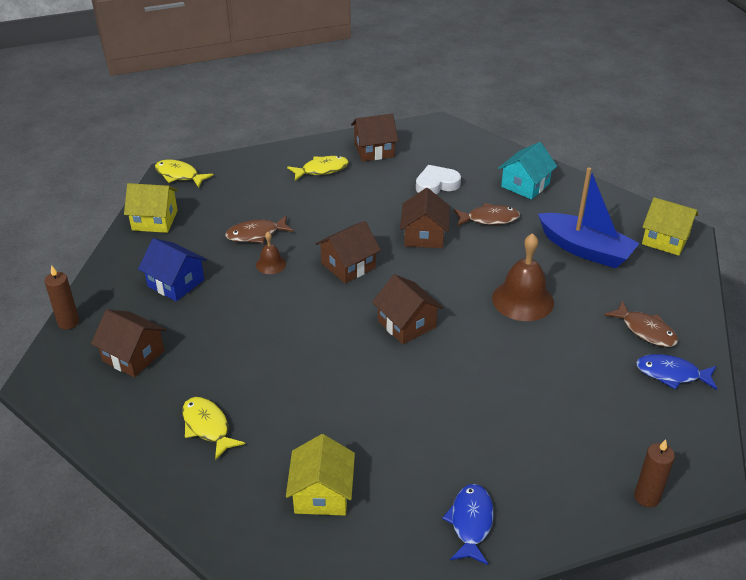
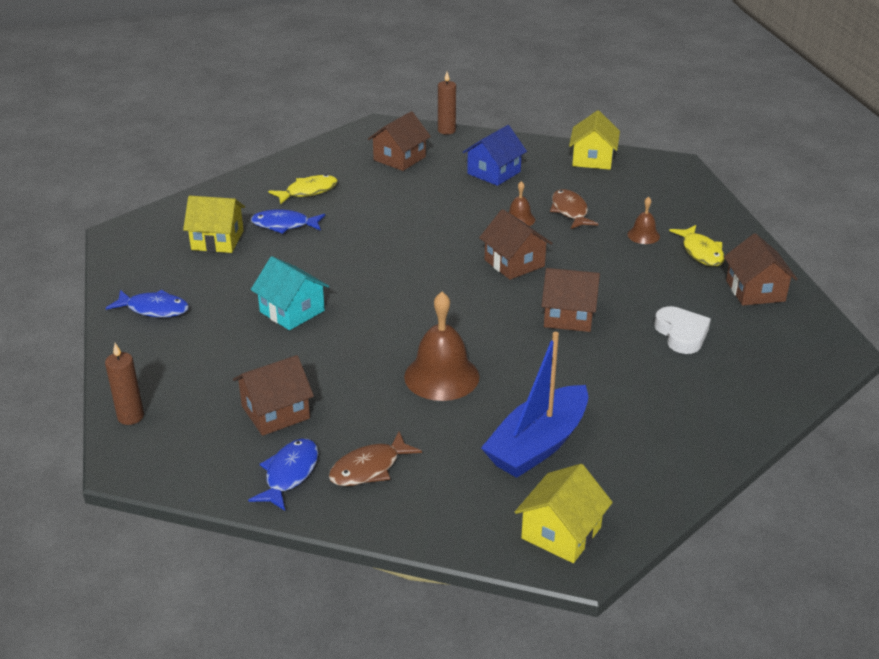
camera: 95 degrees right, 5 degrees down
yellow fish [155,160,213,188] -> none
brown house [372,274,443,344] -> brown house moved to [233,355,314,436]
brown fish [454,203,520,226] -> none
turquoise house [498,142,557,200] -> turquoise house moved to [251,256,329,330]
none -> blue fish [251,209,325,234]
none -> brown bell [627,197,660,244]

